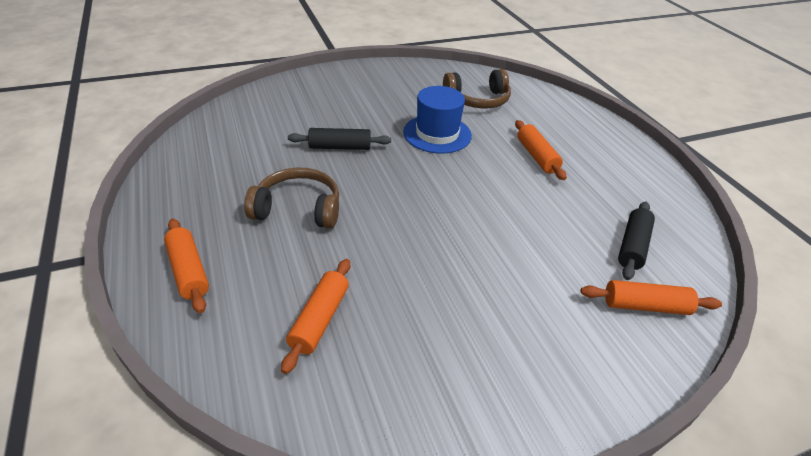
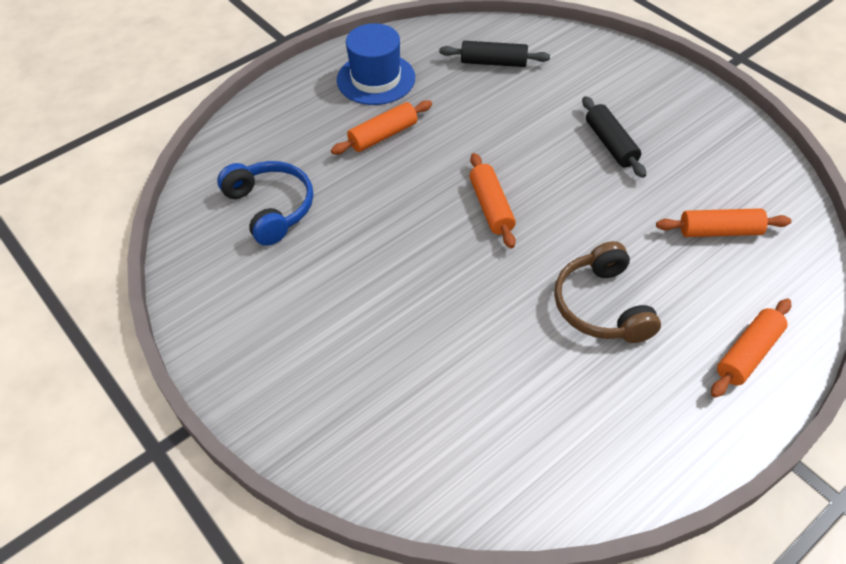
camera: 105 degrees left, 10 degrees up
black rolling pin [288,128,391,150] -> black rolling pin moved to [582,96,646,178]
blue hat [403,86,472,154] -> blue hat moved to [337,23,415,105]
brown headphones [443,69,511,108] -> blue headphones [217,161,313,246]
orange rolling pin [580,280,722,315] -> orange rolling pin moved to [470,153,516,248]

